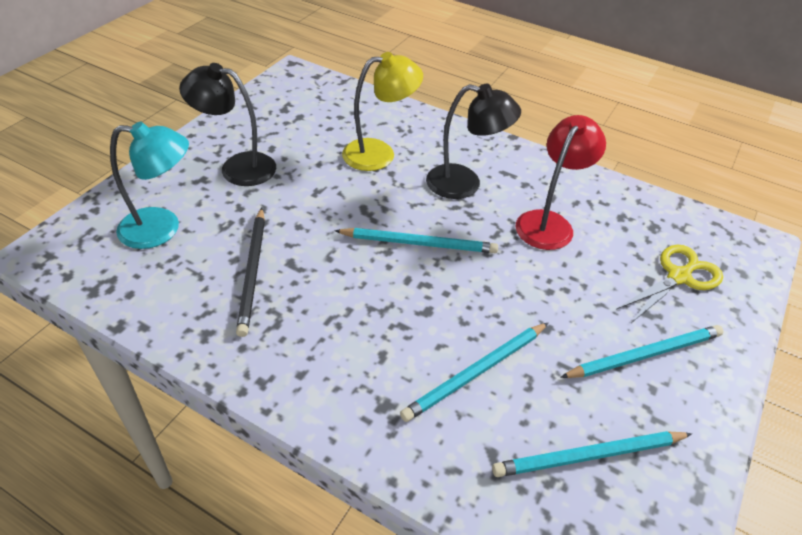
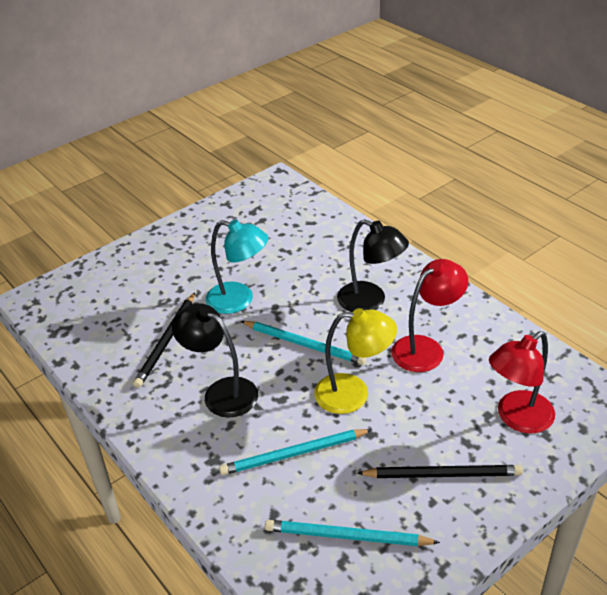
camera: 25 degrees right, 5 degrees down
turquoise lamp [110,122,189,249] -> turquoise lamp moved to [206,219,268,314]
black lamp [179,63,276,186] -> black lamp moved to [172,303,258,418]
yellow lamp [342,52,423,171] -> yellow lamp moved to [314,308,397,414]
turquoise pencil [560,325,724,378] -> black pencil [357,465,523,478]
yellow scissors [616,245,723,323] -> red lamp [489,331,555,434]

